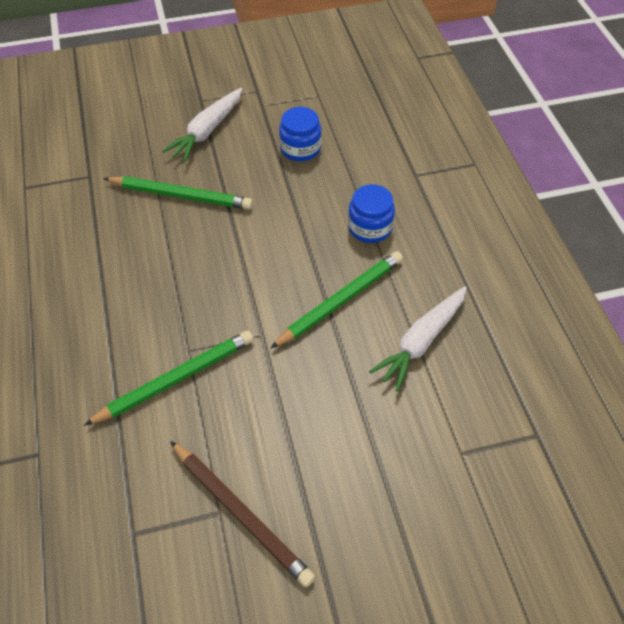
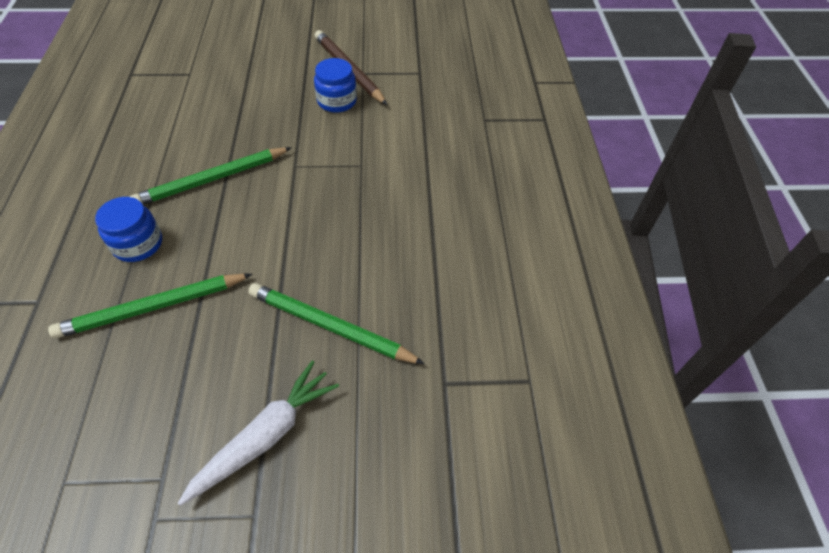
camera: 170 degrees left, 0 degrees up
green pencil [84,331,253,426] -> green pencil moved to [48,274,252,339]
blue jar [279,107,322,161] -> blue jar moved to [314,58,357,113]
white carrot [369,286,467,391] -> none

